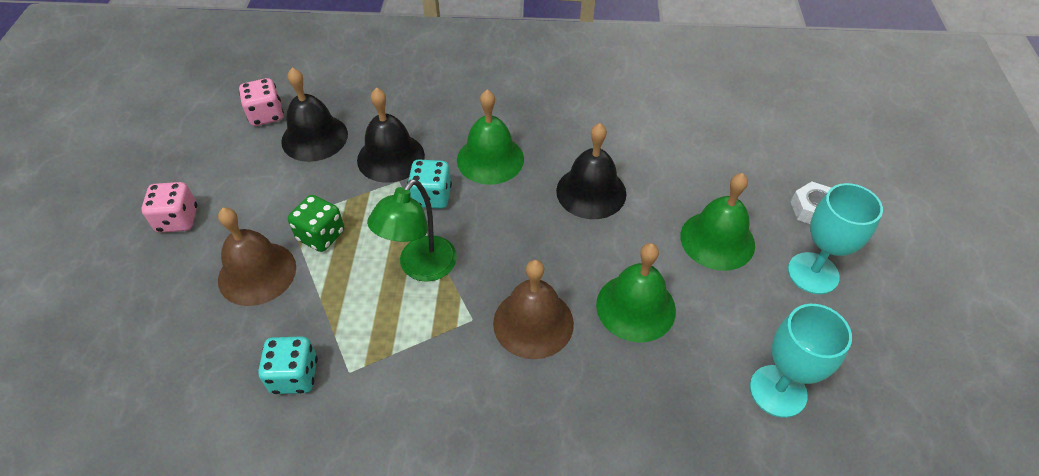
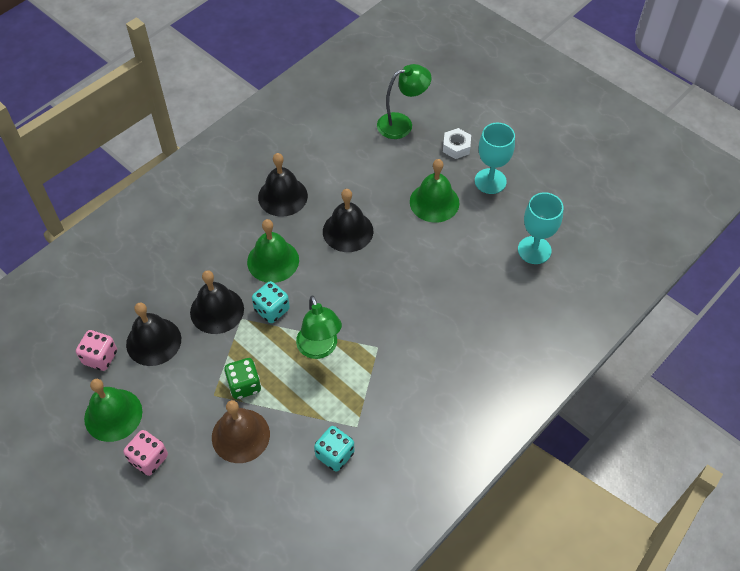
camera: 50 degrees left, 5 degrees up
brown bell [493,260,574,359] -> none
green bell [596,243,676,342] -> green bell moved to [84,379,142,442]
none -> black bell [258,153,308,217]
none -> green lamp [377,64,431,139]

